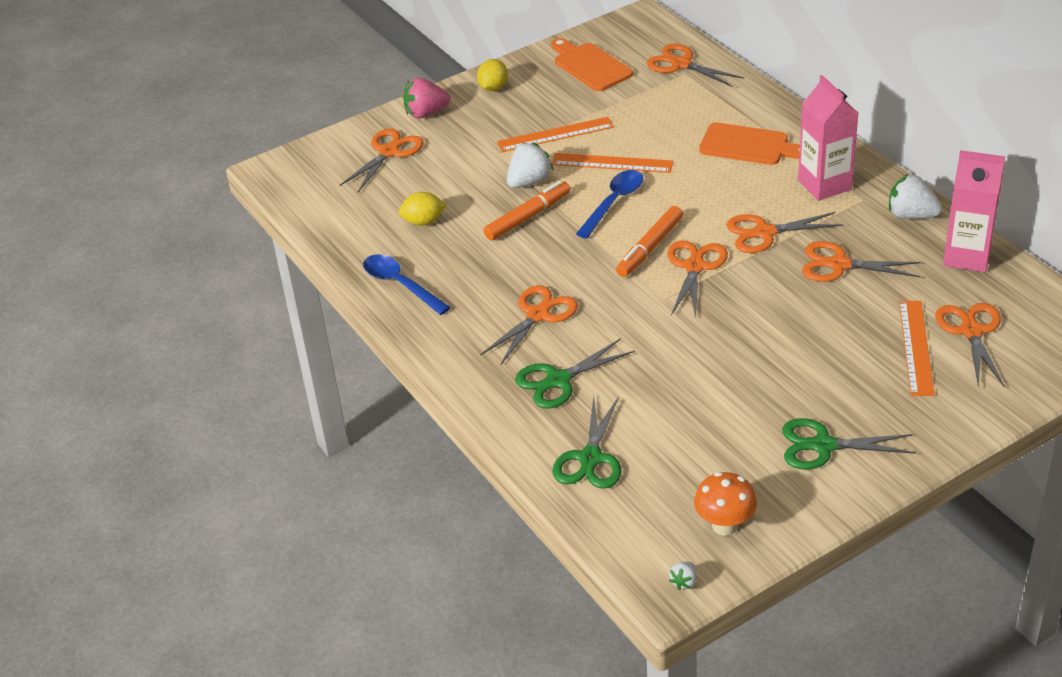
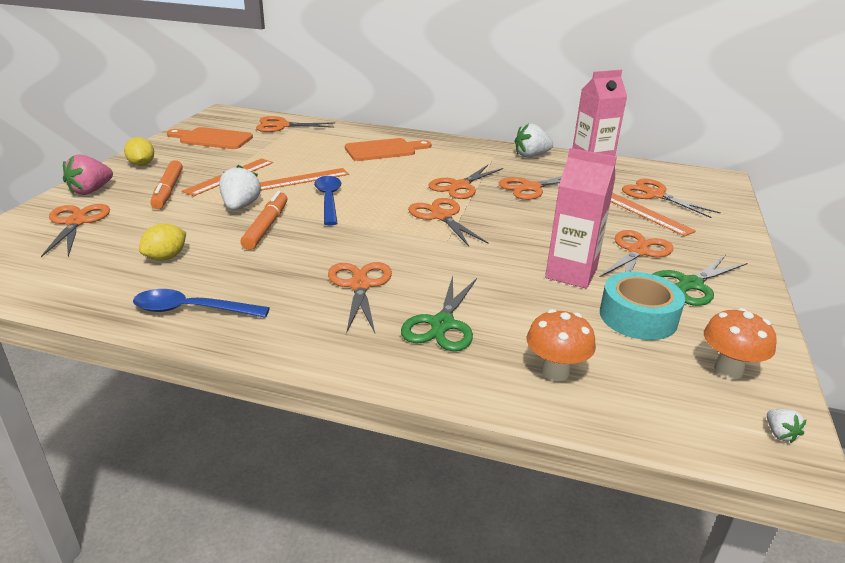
camera: 45 degrees left, 10 degrees down
green scissors [552,396,621,489] -> orange mushroom [527,309,596,381]
orange marker [616,206,683,277] -> orange marker moved to [150,160,183,209]
pink carton [798,75,858,201] -> pink carton moved to [545,148,617,289]
none -> orange scissors [600,230,674,277]
none -> turquoise tape [600,272,685,340]

